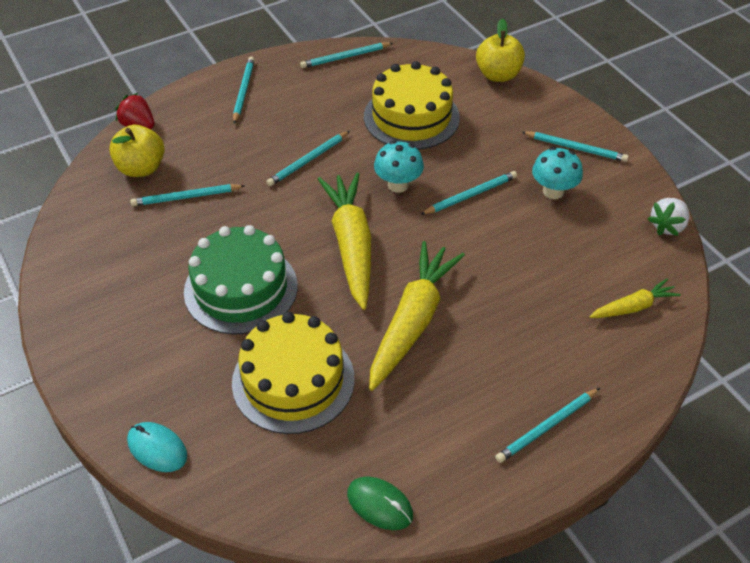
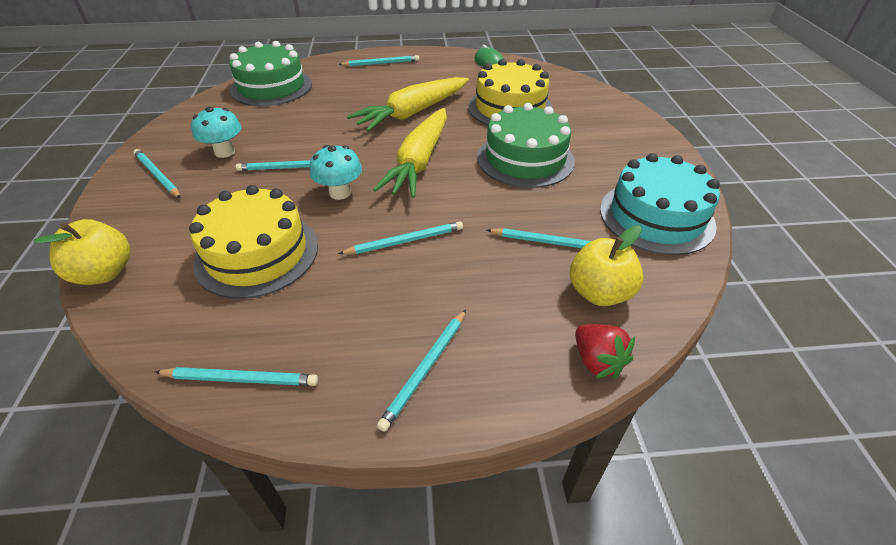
camera: 155 degrees left, 5 degrees down
turquoise mouse [127,422,187,472] -> none
yellow carrot [589,278,681,318] -> green cake [229,41,312,106]
white strawberry [647,198,689,236] -> none
none -> turquoise cake [600,153,720,255]

